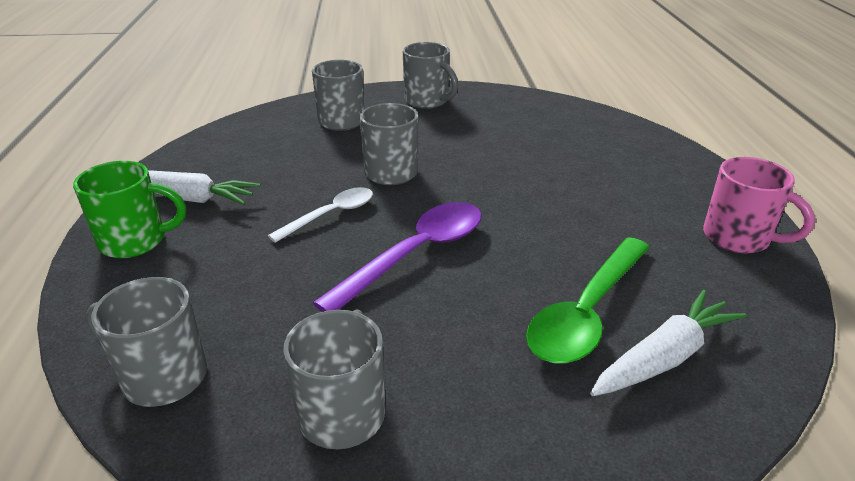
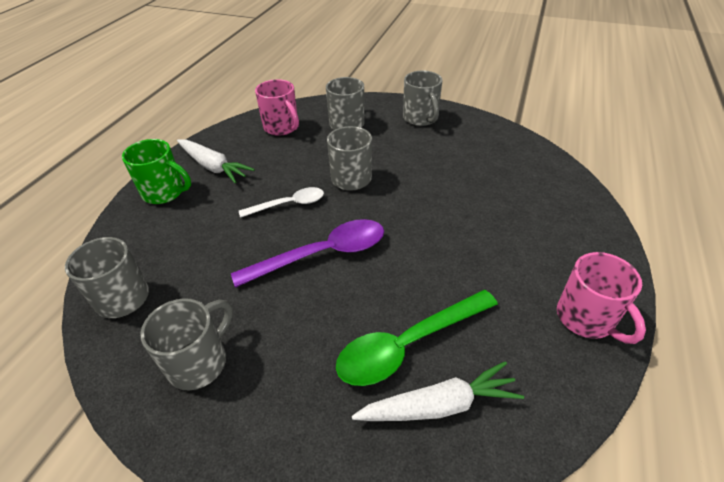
camera: 25 degrees right, 10 degrees up
none -> pink mug [255,79,299,136]

